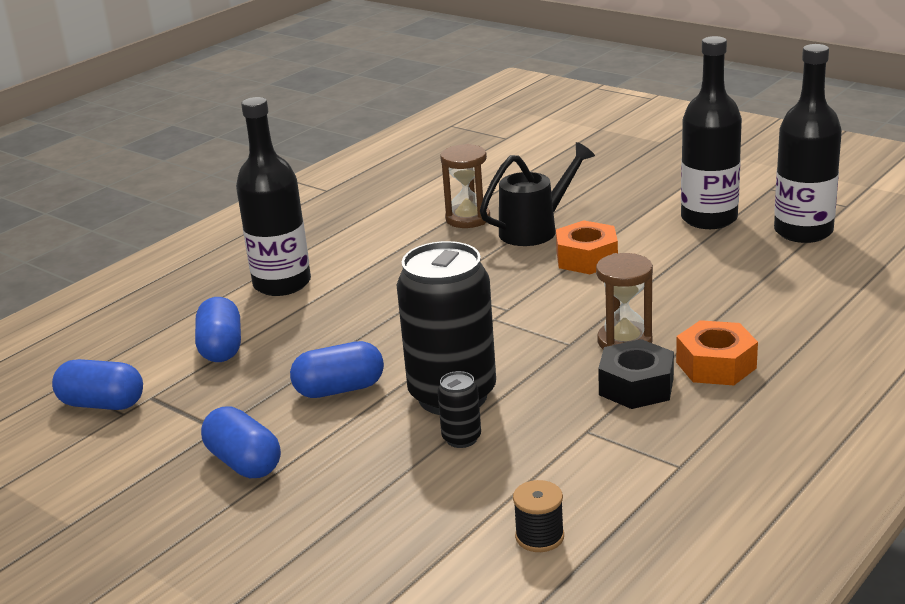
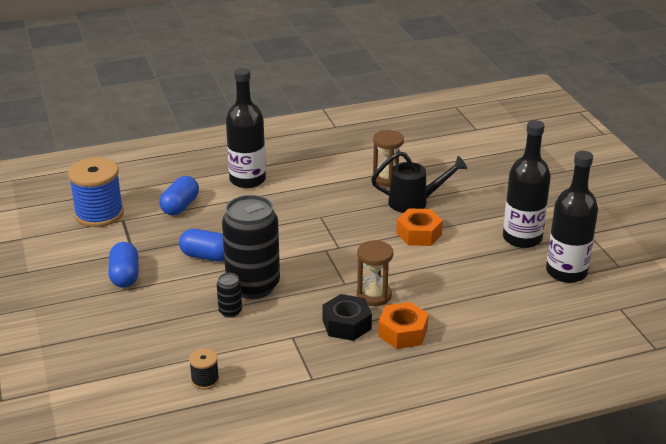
camera: 30 degrees right, 5 degrees up
blue capsule [52,359,143,410] -> blue spool [68,157,124,227]

